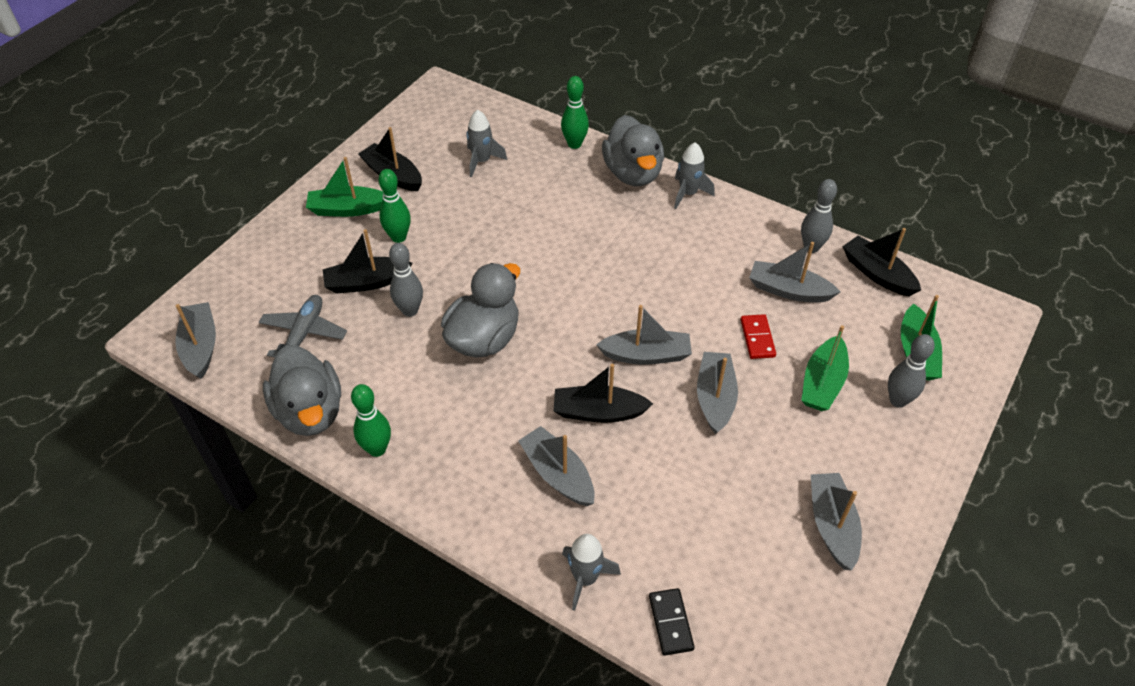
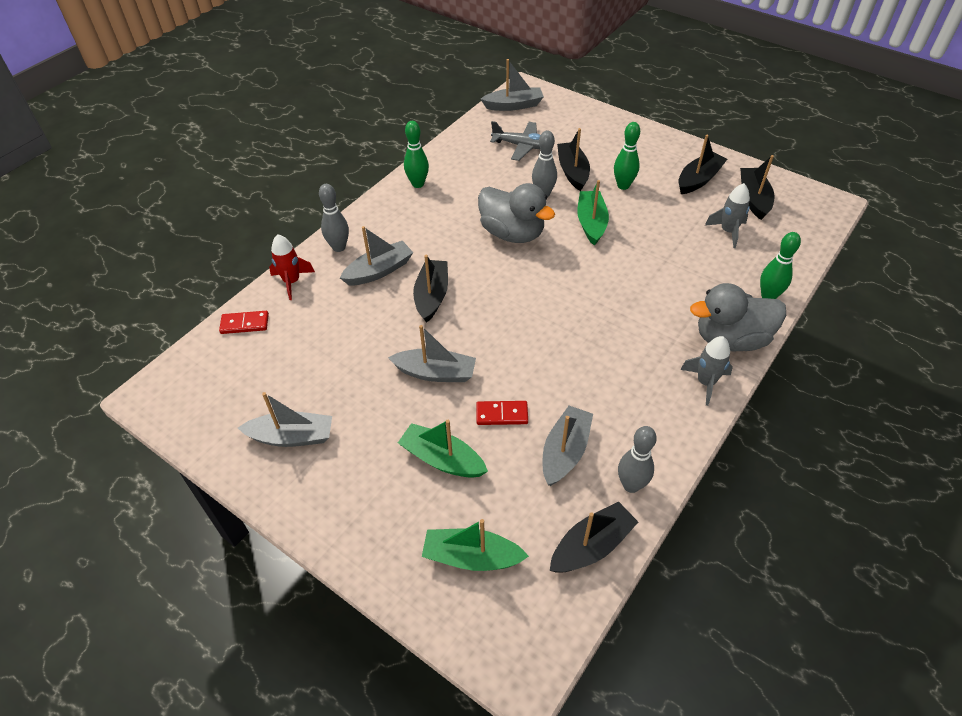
camera: 95 degrees right, 0 degrees up
grey duck [263,345,341,436] -> none
green boat [306,157,383,217] -> green boat moved to [577,180,609,246]
grey rocket [562,534,621,611] -> red rocket [269,235,315,300]
grey boat [596,305,692,365] -> none
black domino [649,588,695,656] -> red domino [219,311,269,334]
grey bowling pin [888,334,935,408] -> grey bowling pin moved to [319,184,349,252]
none -> black boat [740,155,774,220]

